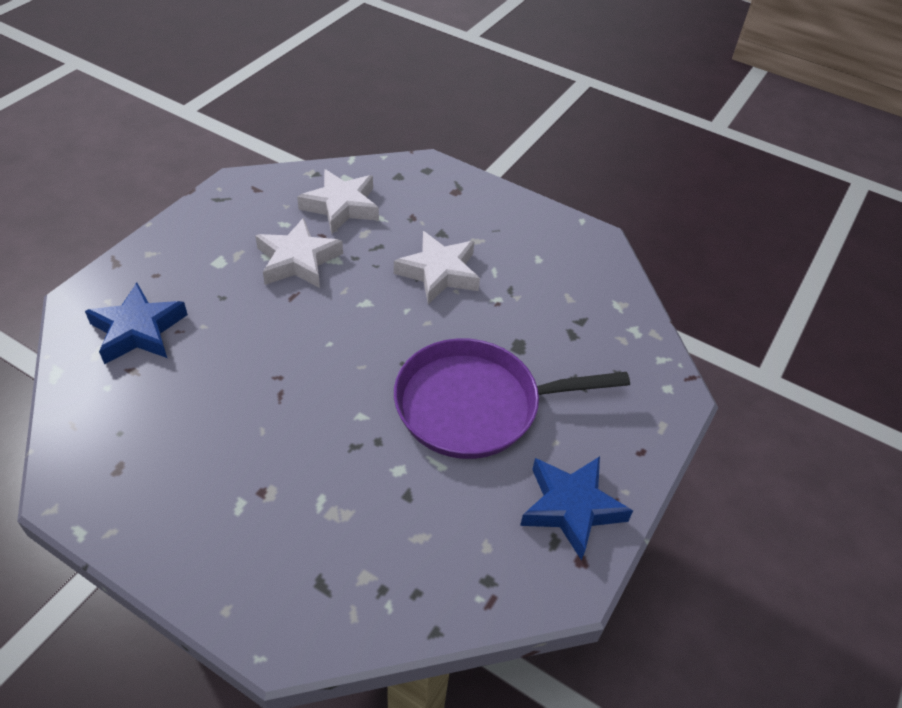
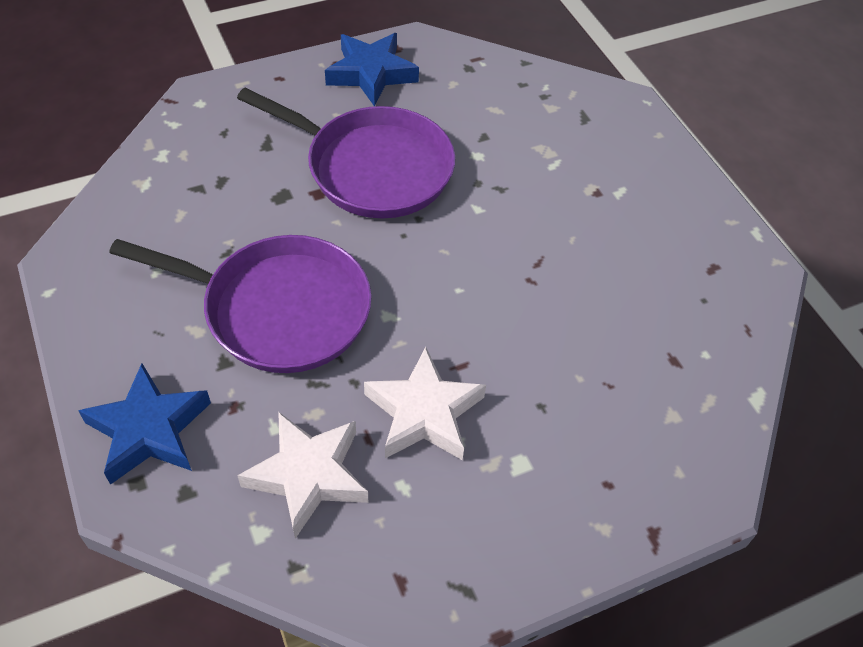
camera: 145 degrees left, 5 degrees up
blue star [85,283,188,364] -> blue star moved to [78,363,211,485]
white star [394,231,480,304] -> purple pan [109,235,372,373]

